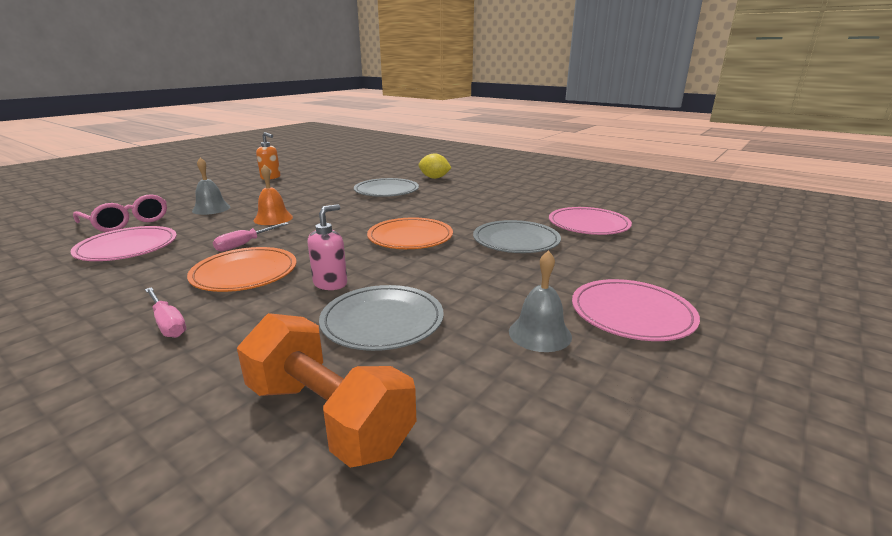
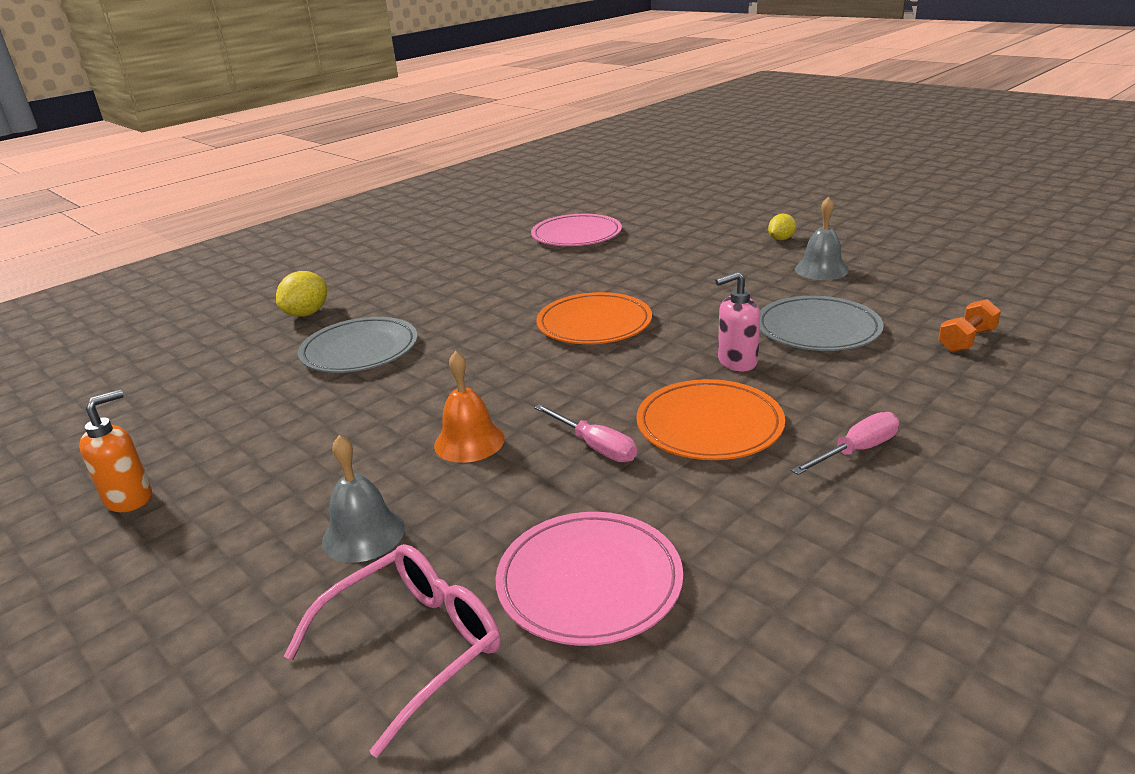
camera: 80 degrees left, 5 degrees up
orange dumbbell [237,313,416,468] -> orange dumbbell [938,299,1001,352], size x0.50
pink soap dispenser [308,204,347,290] -> pink soap dispenser turned 60 degrees counterclockwise [715,271,760,371]
grey plate [473,220,561,253] -> none
pink plate [572,279,700,341] -> yellow lemon [768,214,796,240]

